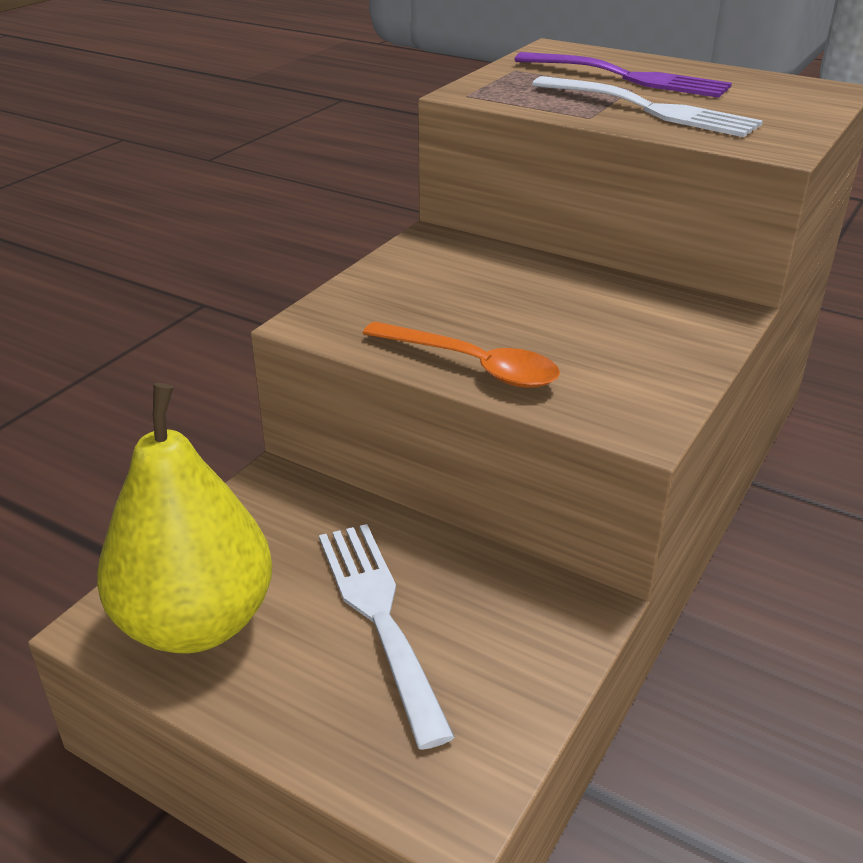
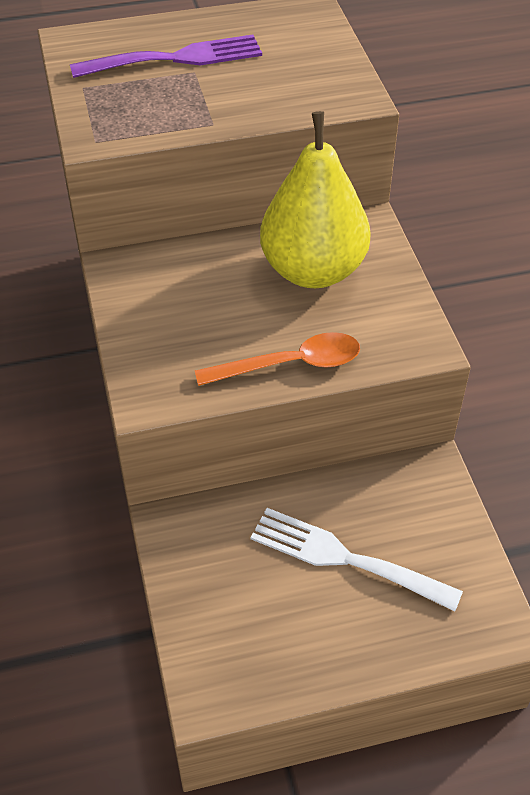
camera: 45 degrees left, 15 degrees up
yellow pear [97,383,273,653] -> yellow pear moved to [260,111,371,288]
white fork [532,76,763,137] -> none

